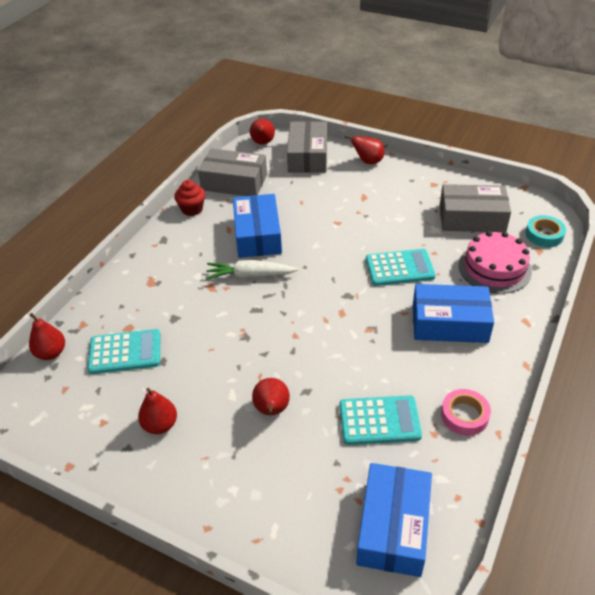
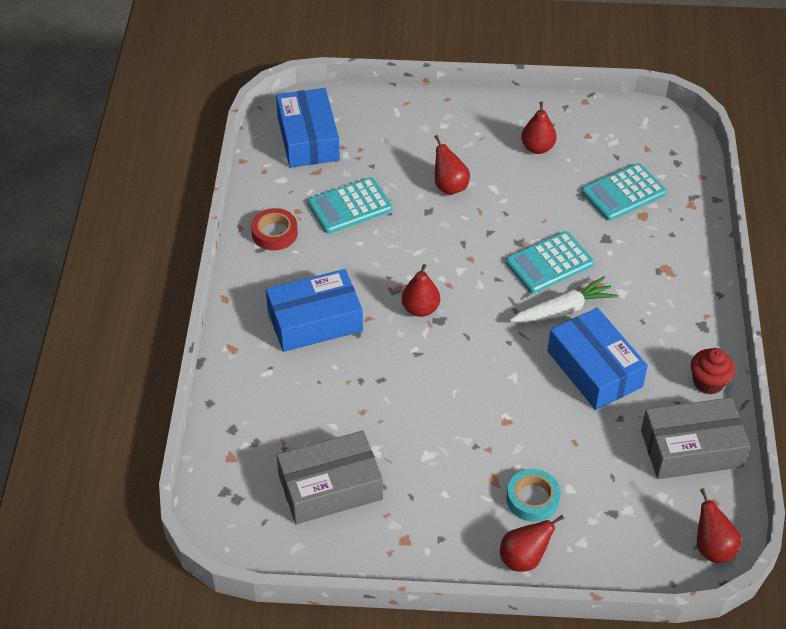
camera: 155 degrees right, 5 degrees up
red pear [29,313,65,360] -> red pear moved to [402,264,440,317]
grey box [287,121,327,173] -> none
turquoise calculator [366,249,436,286] -> turquoise calculator moved to [506,231,594,293]
pink tape [441,389,491,436] -> red tape [251,208,298,250]
pink cake [459,231,532,294] -> none
turquoise tape [525,215,566,247] -> turquoise tape moved to [507,469,561,522]

